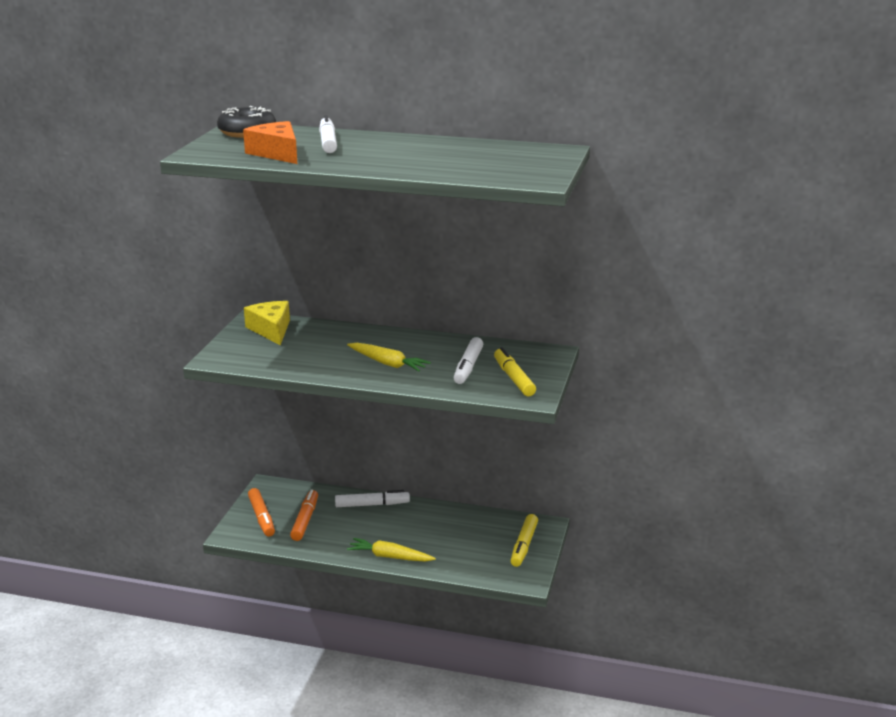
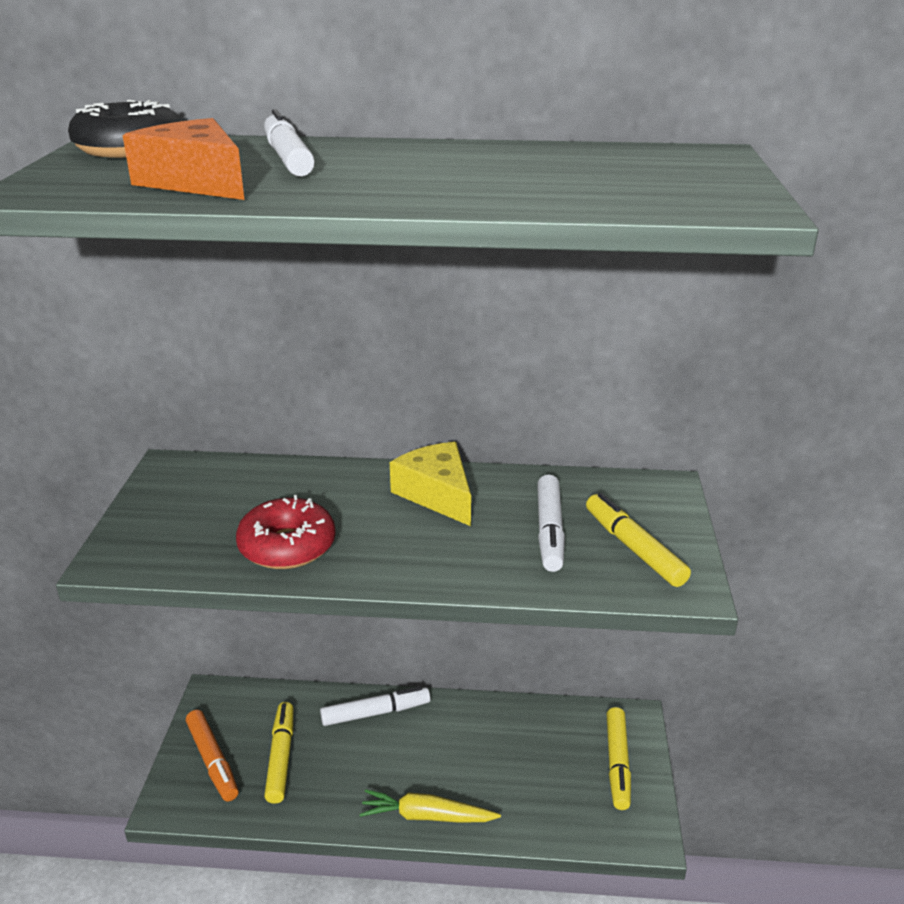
camera: 10 degrees left, 5 degrees up
yellow cheese [244,301,290,345] -> yellow cheese moved to [390,442,471,526]
orange marker [290,490,318,541] -> yellow marker [264,702,293,804]
yellow carrot [347,343,431,371] -> none
none -> red donut [236,495,336,569]

